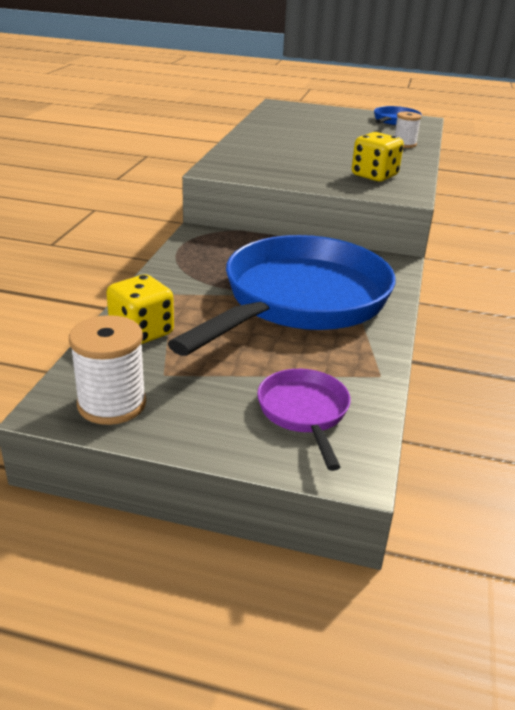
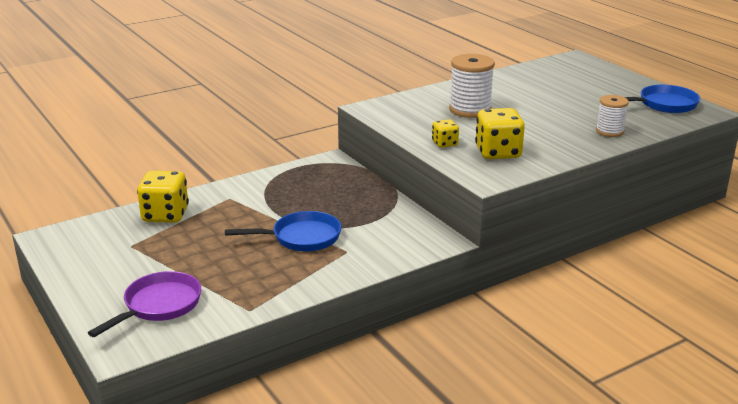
camera: 45 degrees right, 5 degrees down
white spool [69,315,146,425] -> white spool moved to [449,54,495,118]
blue pan [168,235,395,356] -> blue pan [225,211,341,251], size x0.43
none -> yellow dice [432,119,459,148]

